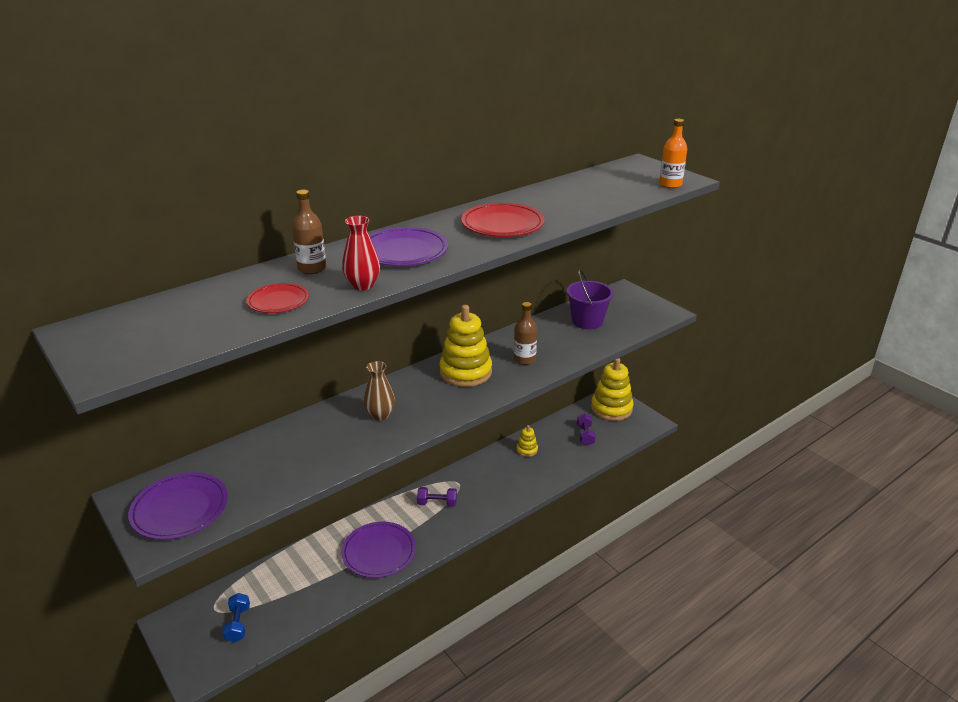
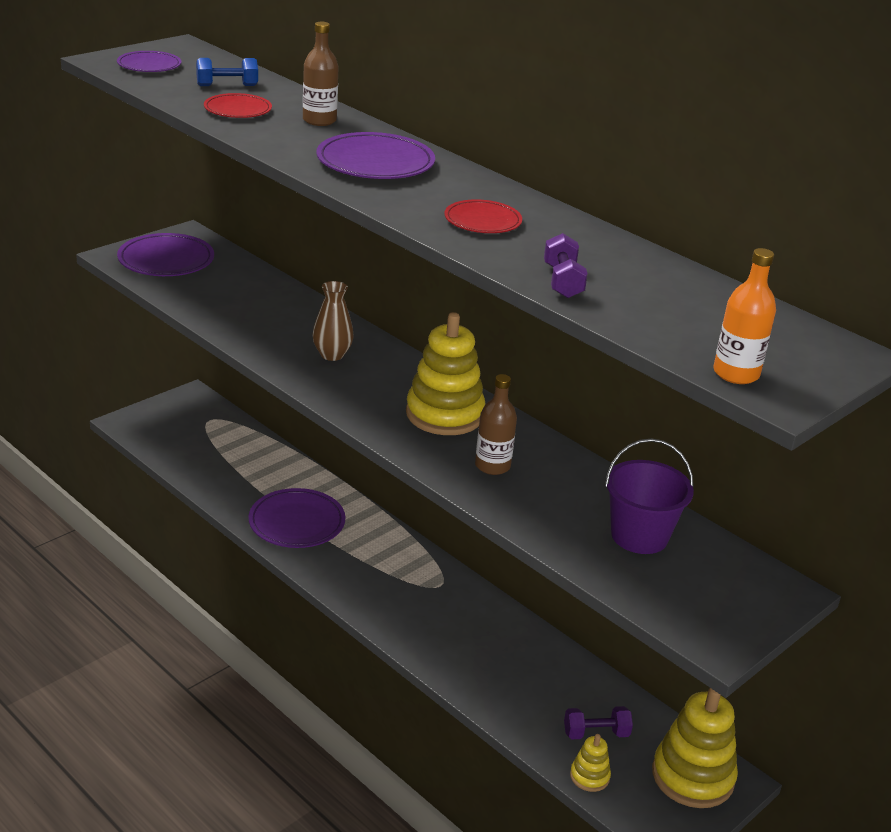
camera: 80 degrees right, 0 degrees up
blue dumbbell [223,593,250,642] -> blue dumbbell moved to [196,58,258,86]
red vase [342,216,380,291] -> none
purple dumbbell [417,487,457,507] -> purple dumbbell moved to [544,233,588,298]
red plate [461,203,545,237] -> red plate [444,199,522,233], size x0.61
yellow stacking toy [517,425,538,457] -> yellow stacking toy moved to [570,734,611,792]
none -> purple plate [117,51,182,72]

